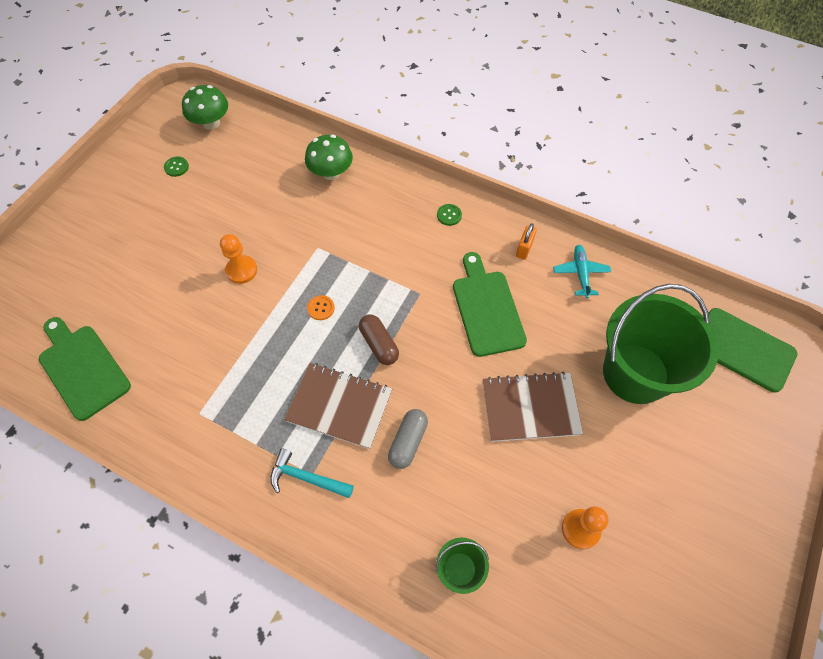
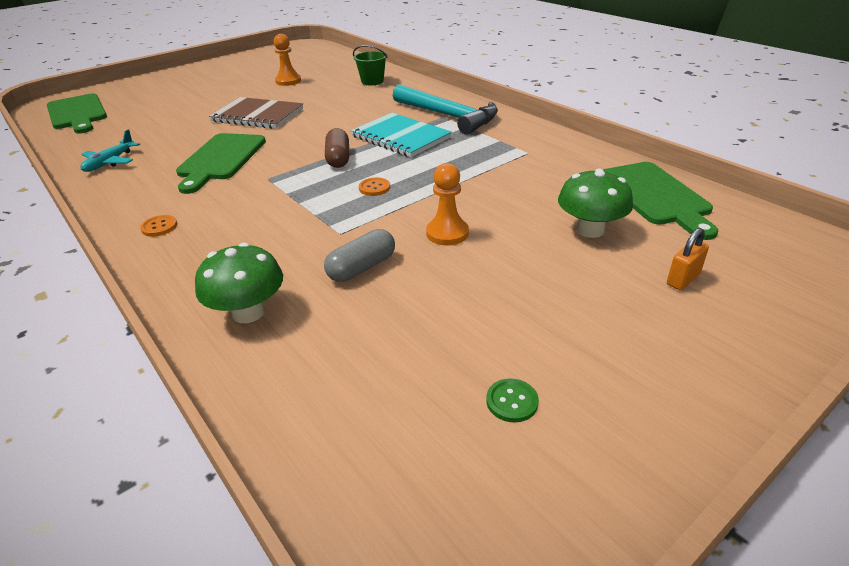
camera: 155 degrees left, 25 degrees down
green mushroom [182,85,228,130] -> green mushroom moved to [558,168,633,238]
turquoise hammer [270,448,354,498] -> turquoise hammer [393,84,498,135], size x1.74
brown notebook [284,363,392,449] -> turquoise notebook [351,113,452,157]
grey capsule [388,409,428,469] -> grey capsule moved to [324,229,395,282]
green button [437,204,462,226] -> orange button [140,215,177,237]
orange padlock [516,223,537,260] -> orange padlock moved to [667,228,709,290]
green bucket [603,284,719,404] -> none

